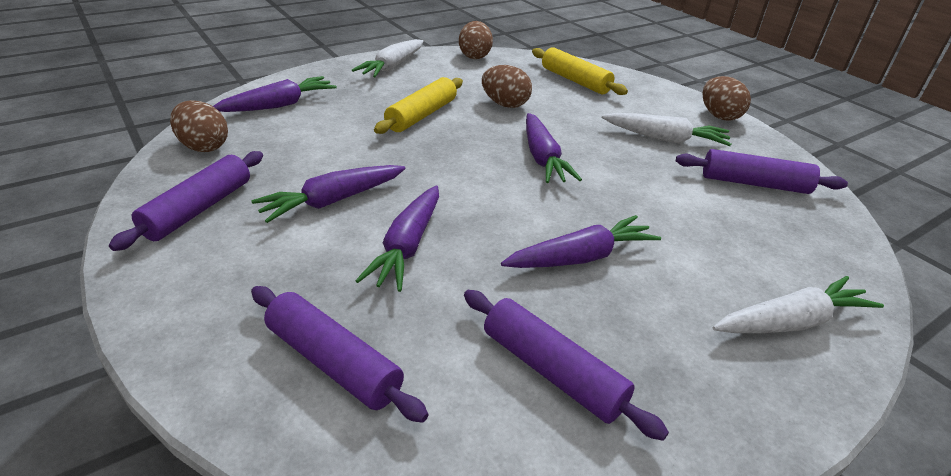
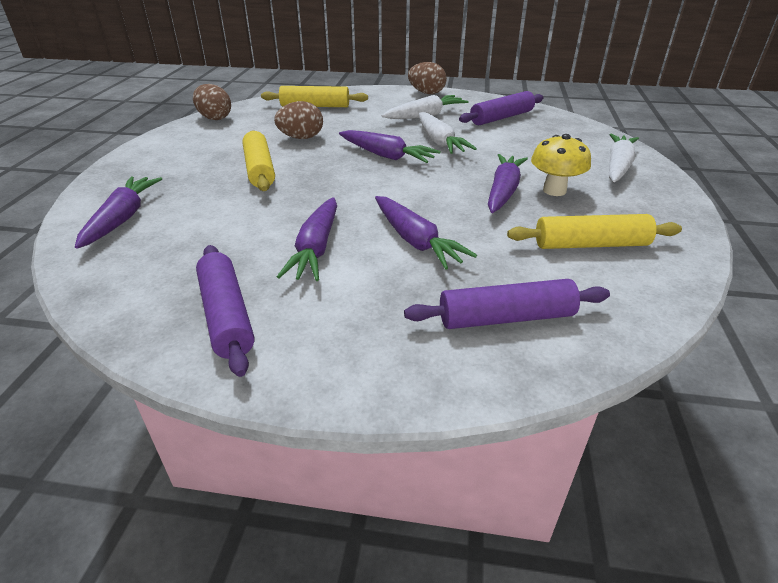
camera: 45 degrees left, 0 degrees up
brown egg [170,100,228,152] -> none
white carrot [352,39,423,78] -> white carrot moved to [419,112,477,154]
purple rolling pin [464,290,669,441] -> yellow rolling pin [507,214,682,249]
none -> yellow mushroom [531,134,591,196]

